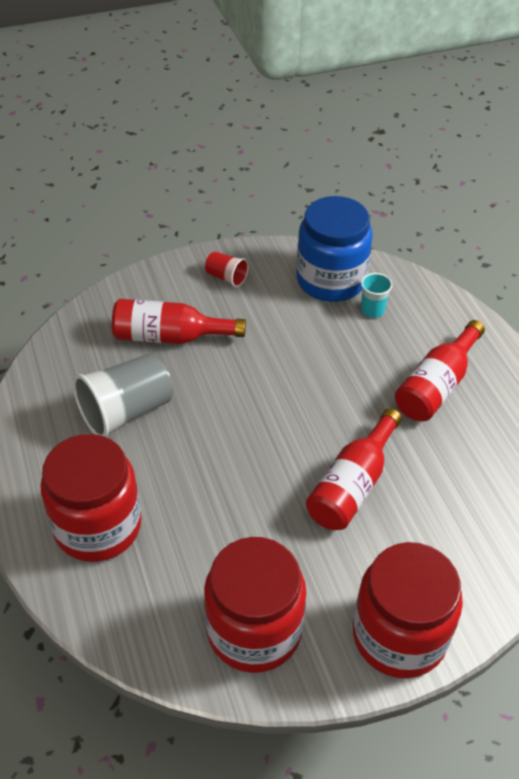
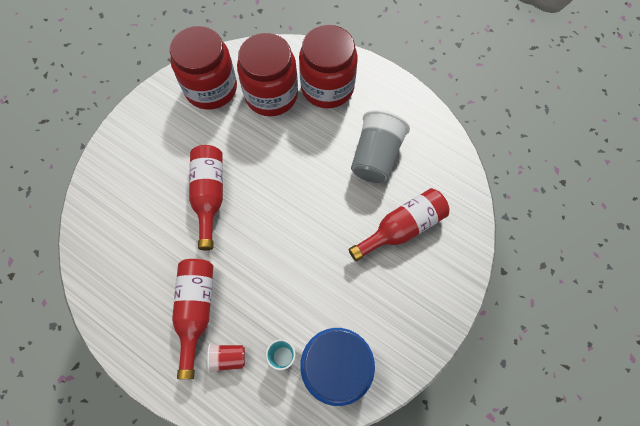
camera: 145 degrees right, 20 degrees up
red cup [205,251,249,287] -> red cup moved to [207,343,245,373]
red jar [353,542,463,678] -> red jar moved to [237,33,298,116]

